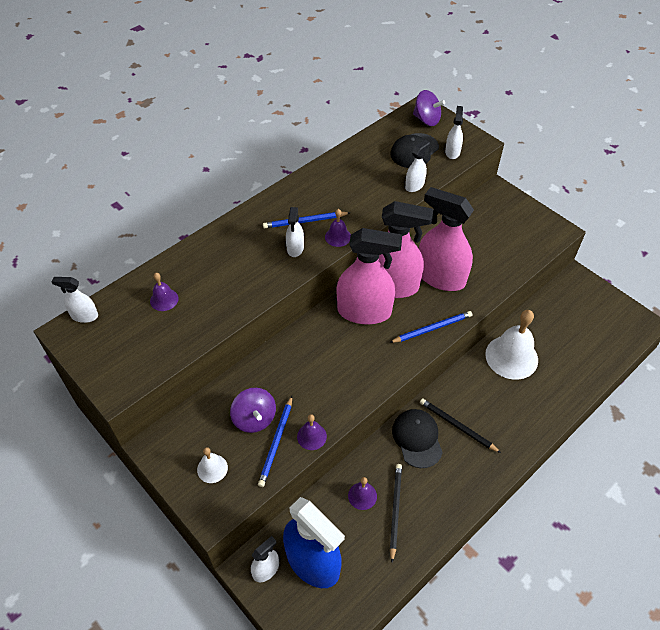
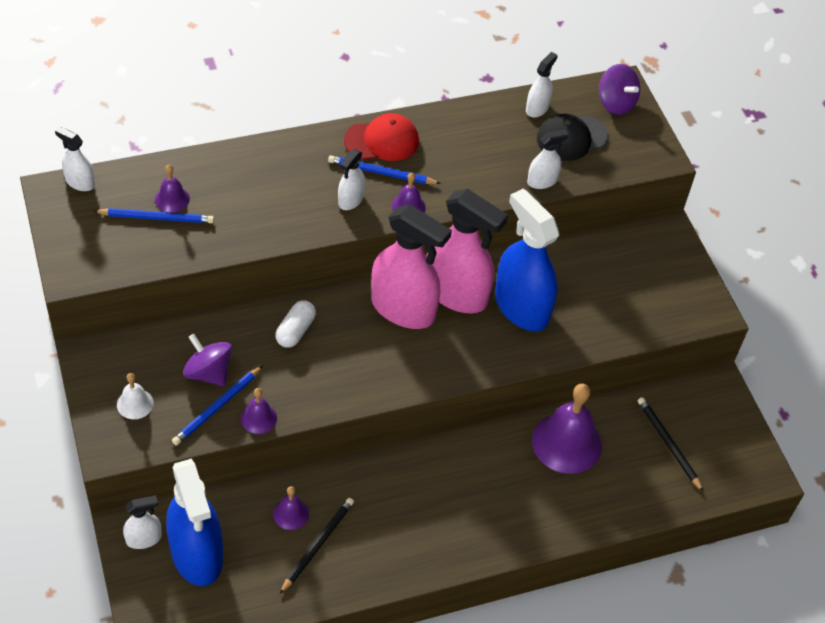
camera: 20 degrees right, 0 degrees up
purple spinning top [230,388,276,433] -> purple spinning top turned 135 degrees clockwise [183,334,232,386]
blue pencil [389,311,472,343] -> blue pencil moved to [94,208,214,223]
black cap [392,409,443,468] -> none
pink spray bottle [419,187,474,291] -> blue spray bottle [495,189,559,331]
black pencil [420,398,501,453] -> black pencil moved to [638,397,703,491]
white spray bottle [445,106,463,159] -> white spray bottle moved to [526,52,557,118]
white bell [485,310,538,380] -> purple bell [532,384,602,474]
none -> white capsule [275,300,316,348]
none -> red cap [344,113,419,161]

